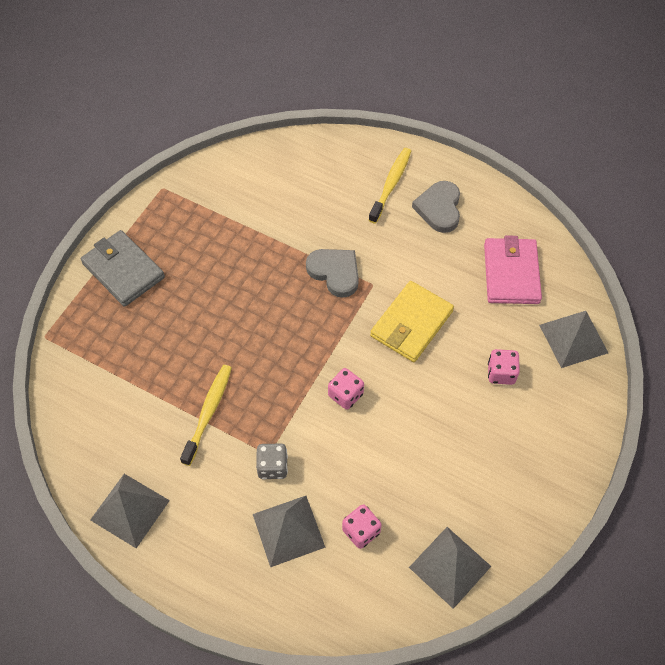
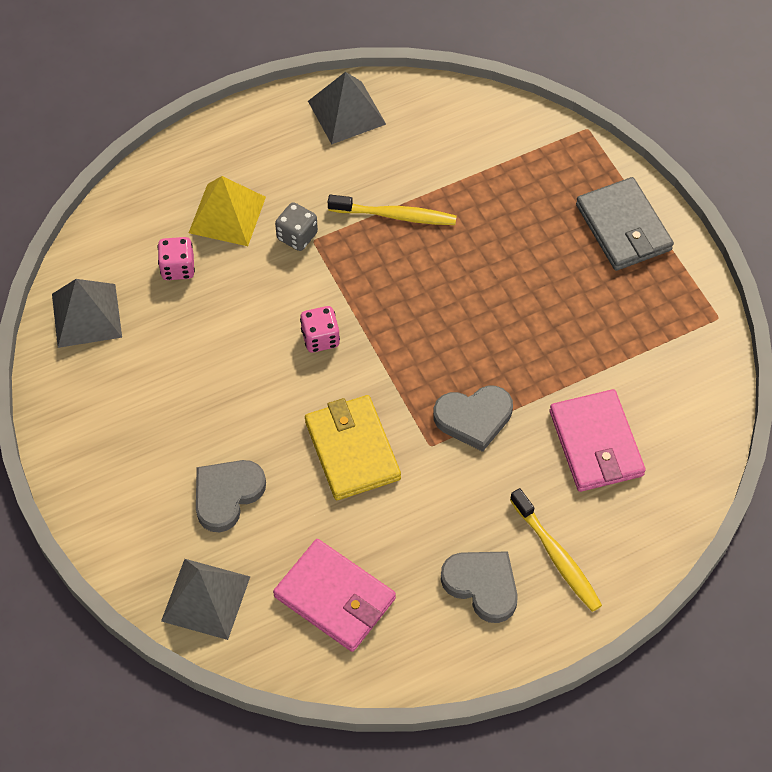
camera: 125 degrees right, 0 degrees up
grey wallet [81,230,165,307] -> grey wallet turned 75 degrees clockwise [576,177,674,271]
yellow toothbrush [180,365,232,466] -> yellow toothbrush turned 45 degrees counterclockwise [328,195,457,225]
grey pyramid [253,496,326,567] -> yellow pyramid [189,176,266,246]
pink dice [488,349,520,385] -> grey heart [196,460,266,533]
none -> pink wallet [550,389,646,492]

